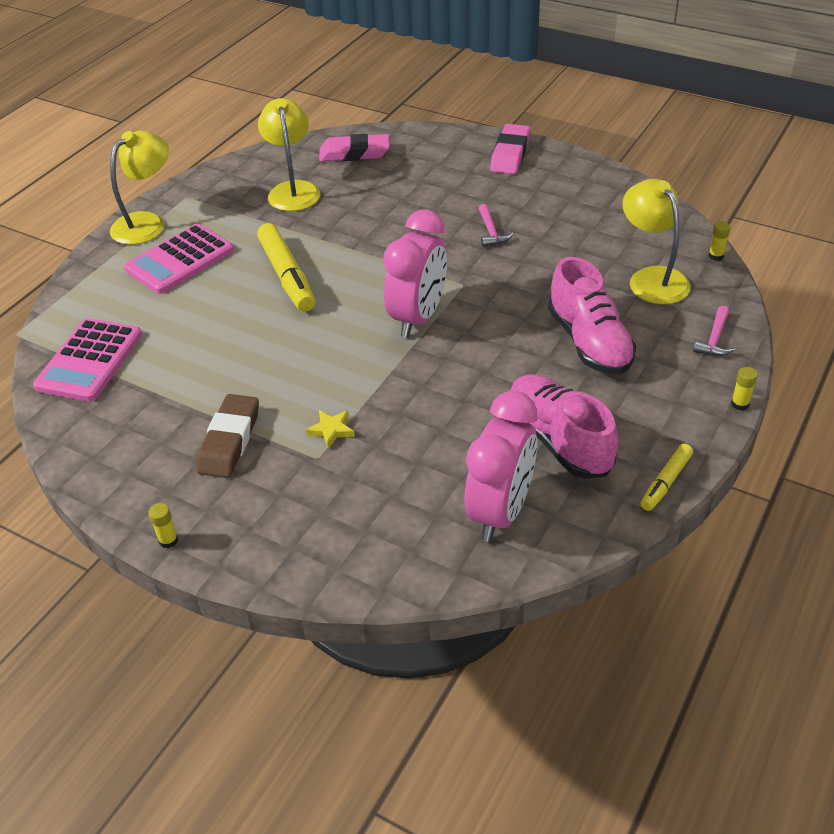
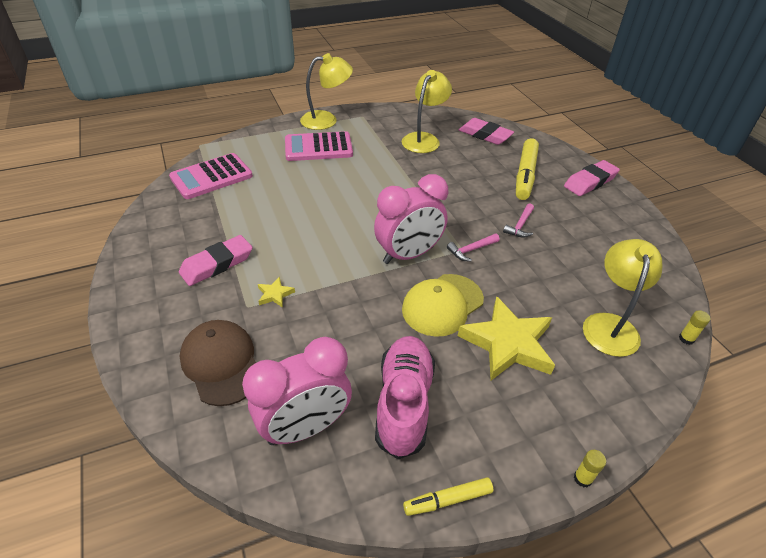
camera: 35 degrees right, 0 degrees up
yellow glue stick [149,503,178,548] -> none
brown eraser [196,394,259,478] -> pink eraser [179,235,252,286]
yellow marker [257,223,315,312] -> yellow marker moved to [516,138,539,200]
pink shoe [548,257,636,375] -> yellow star [458,296,555,380]
pink hammer [693,306,735,356] -> pink hammer moved to [447,234,500,262]
none -> brown cap [180,320,256,406]
none -> yellow cap [402,274,484,337]

